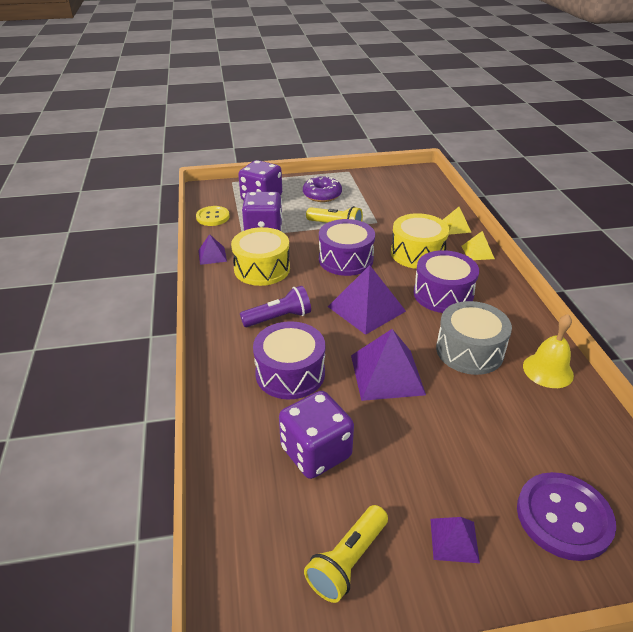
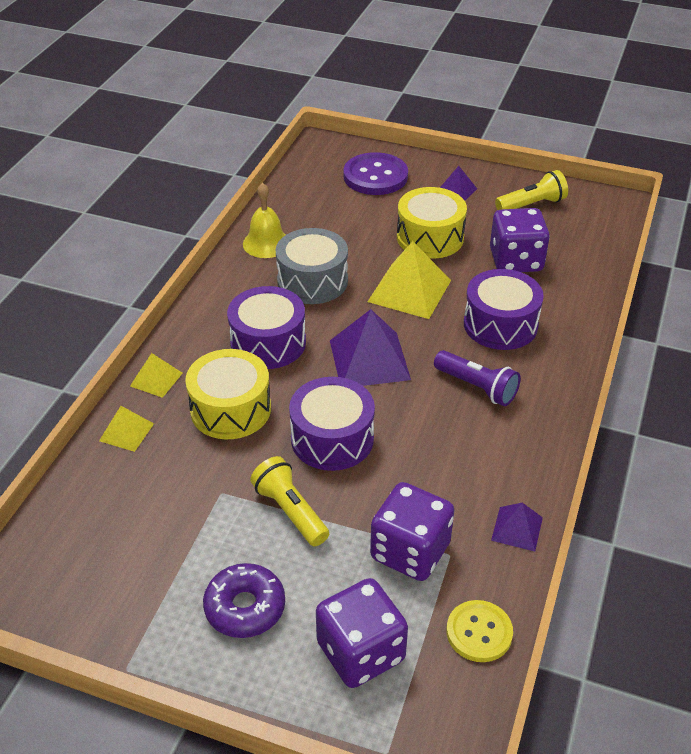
camera: 150 degrees left, 5 degrees up
yellow drum [231,227,290,286] -> yellow drum moved to [397,187,467,259]
purple flashlight [240,286,311,327] -> purple flashlight turned 150 degrees counterclockwise [434,350,521,406]
purple pyramid [351,329,426,401] -> yellow pyramid [368,241,451,319]

